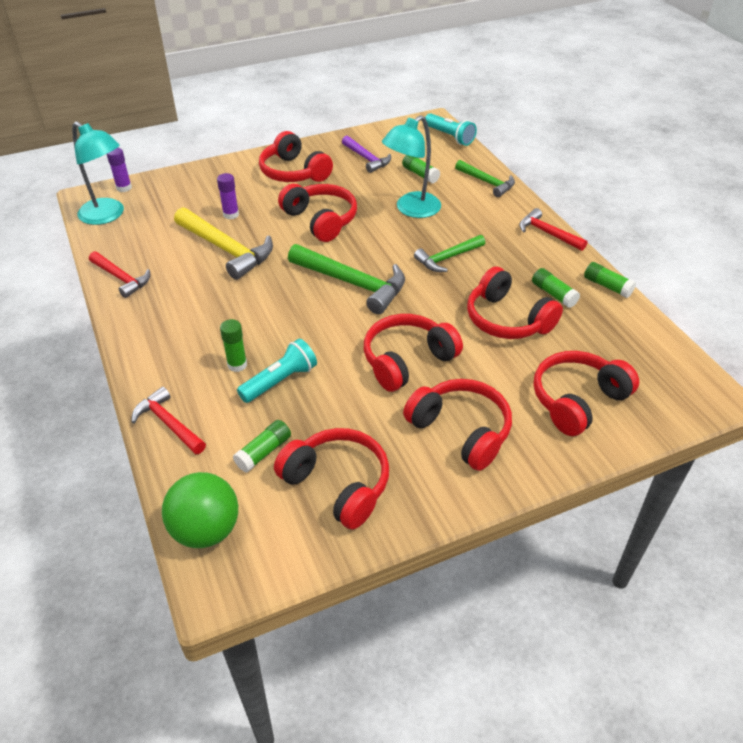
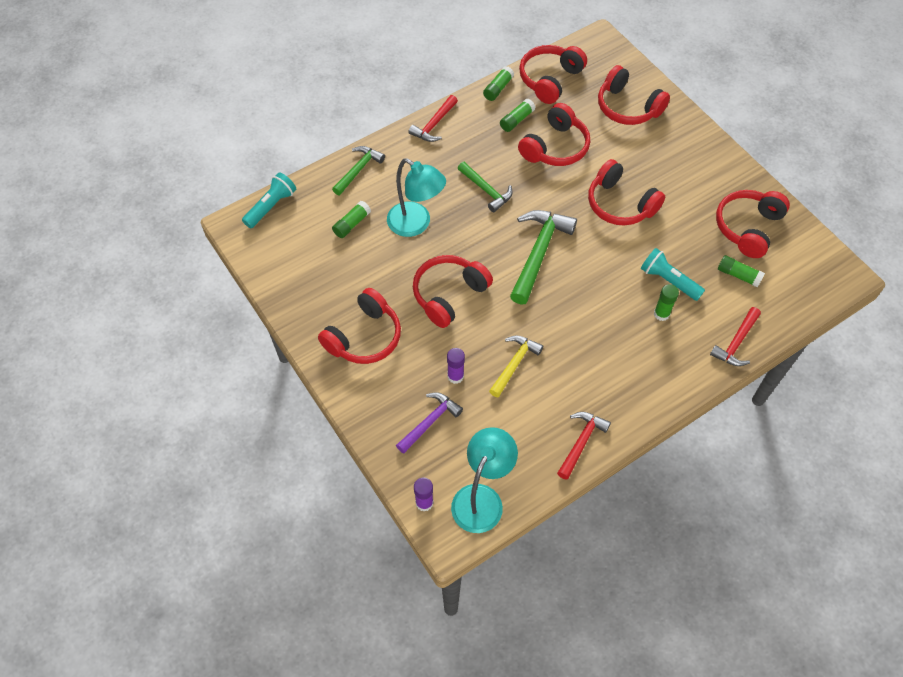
camera: 100 degrees left, 15 degrees up
green ball [162,472,238,548] -> none
yellow hammer [174,207,273,280] -> yellow hammer [489,335,543,397], size x0.61
purple hammer [342,136,391,173] -> purple hammer moved to [396,392,463,454]
red headphones [403,379,512,471] -> red headphones moved to [519,45,587,104]

